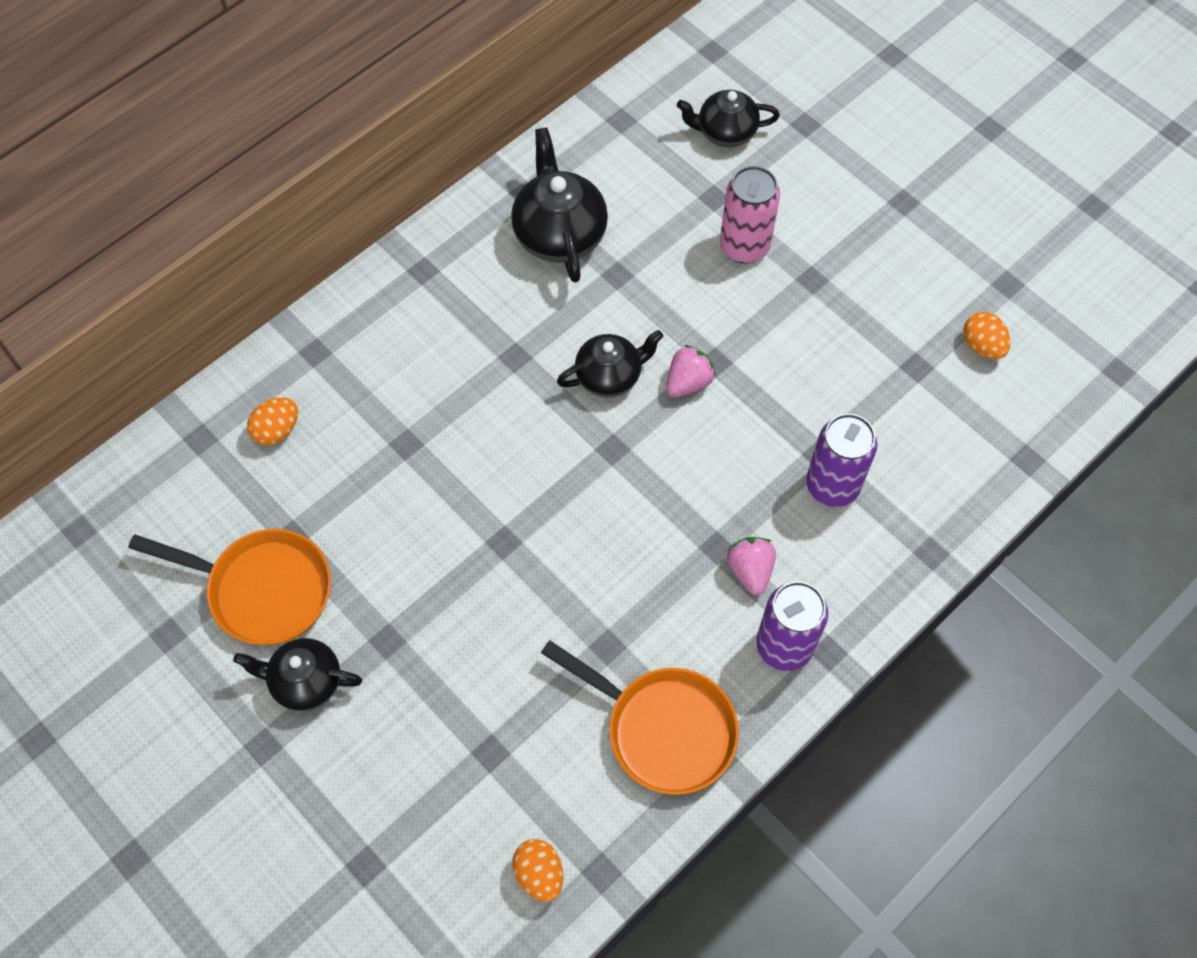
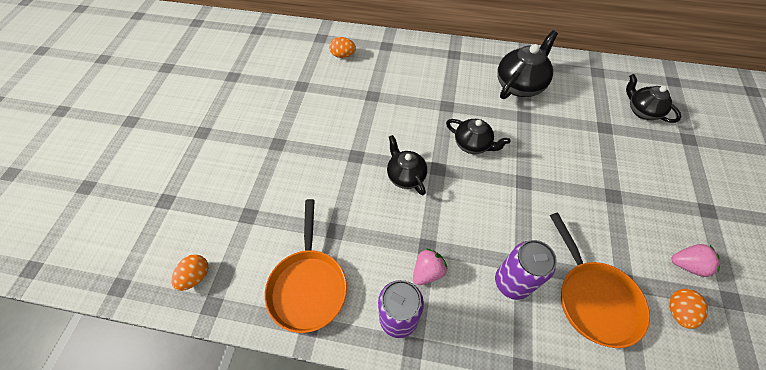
camera: 55 degrees right, 5 degrees down
orange pan [128,529,331,645] -> orange pan moved to [550,213,650,348]
black teapot [233,638,362,711] -> black teapot moved to [387,135,427,195]
pink strawberry [666,345,716,397] -> pink strawberry moved to [671,244,720,277]
pink can [720,166,780,264] -> none

